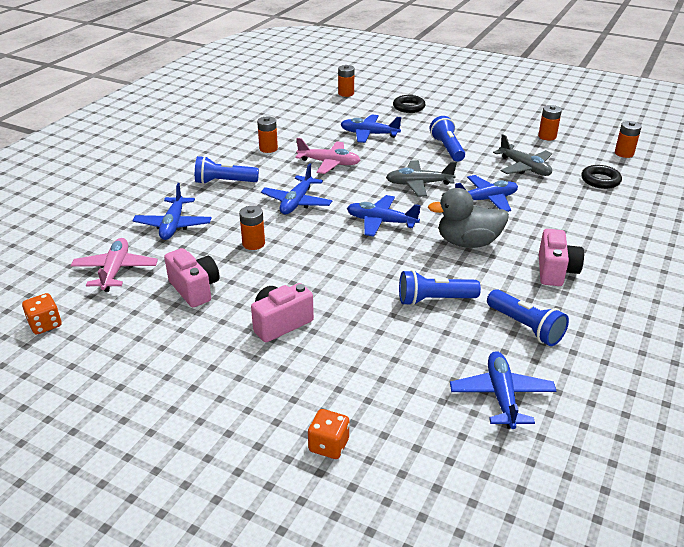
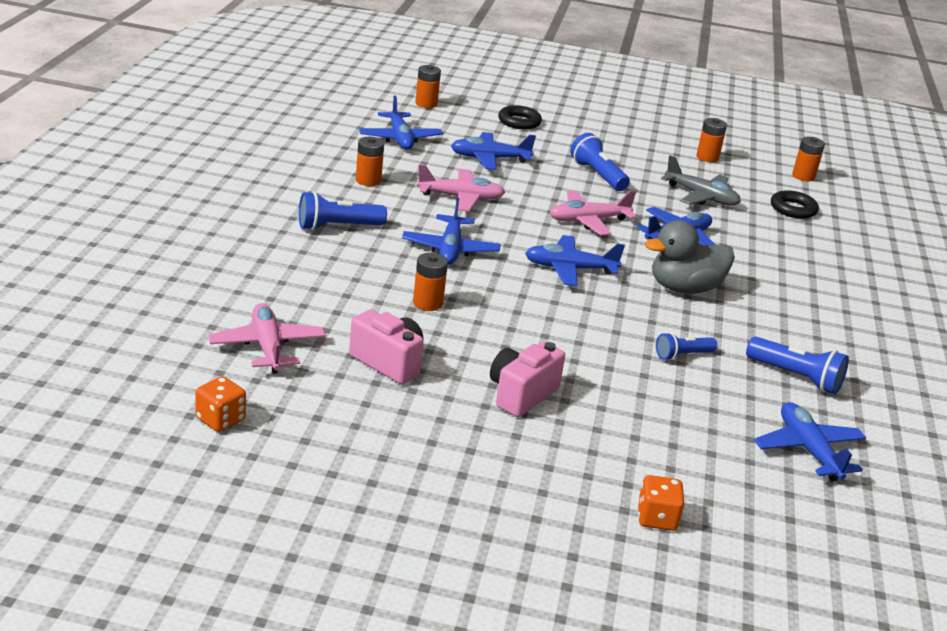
camera: 20 degrees left, 5 degrees down
blue plane [132,183,212,240] -> blue plane moved to [359,96,443,150]
grey plane [386,160,457,196] -> pink plane [550,190,636,235]
blue flashlight [399,270,481,306] -> blue flashlight [656,332,717,360], size x0.65
pink camera [539,229,584,286] -> none

